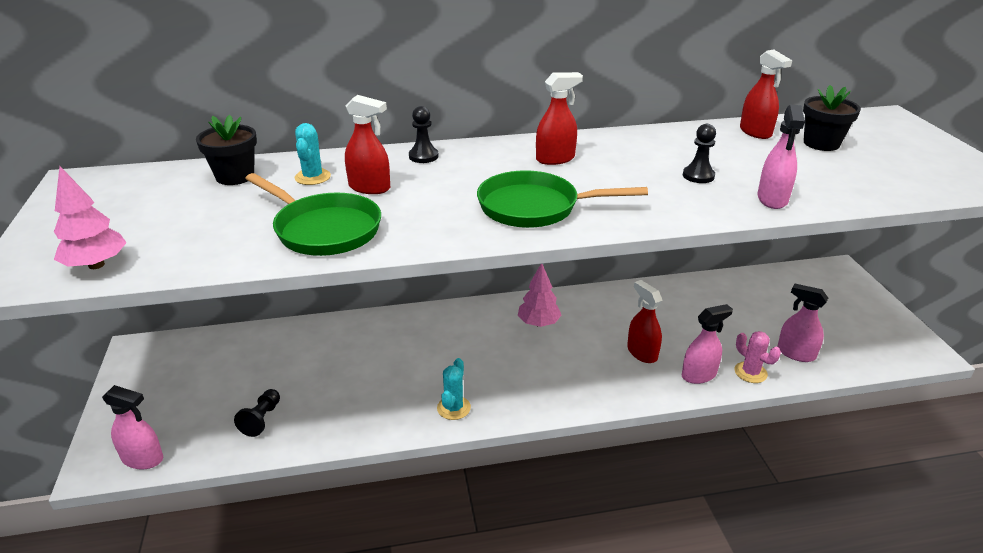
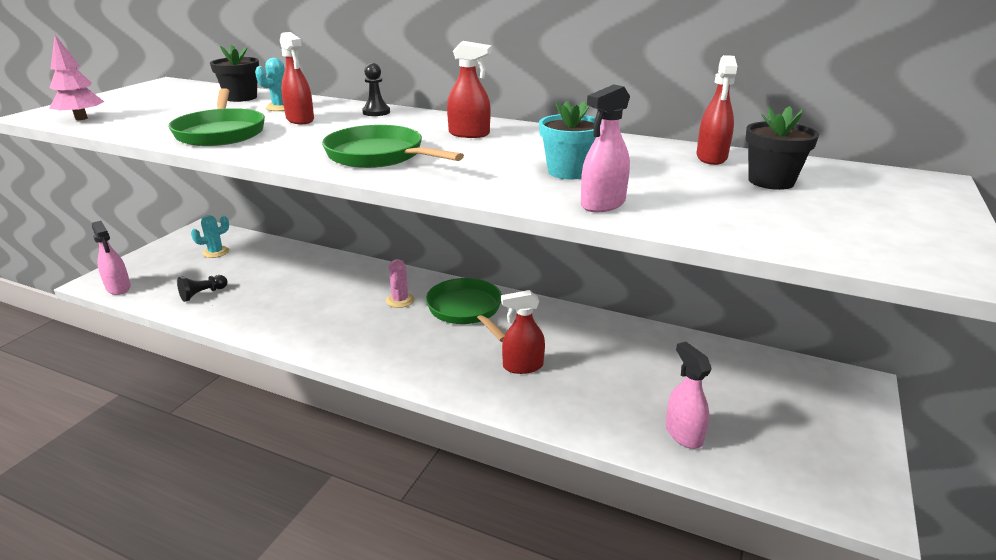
camera: 35 degrees right, 5 degrees down
turquoise cactus [437,358,471,420] -> turquoise cactus moved to [191,215,229,258]
pink tree [518,264,561,327] -> green pan [426,278,505,342]
red spray bottle [627,280,662,363] -> red spray bottle turned 105 degrees counterclockwise [501,290,545,374]
pink spray bottle [682,304,733,384] -> none
black pawn [683,124,716,183] -> turquoise flower pot [539,101,602,179]
pink cactus [735,331,781,383] -> pink cactus moved to [386,259,415,308]

